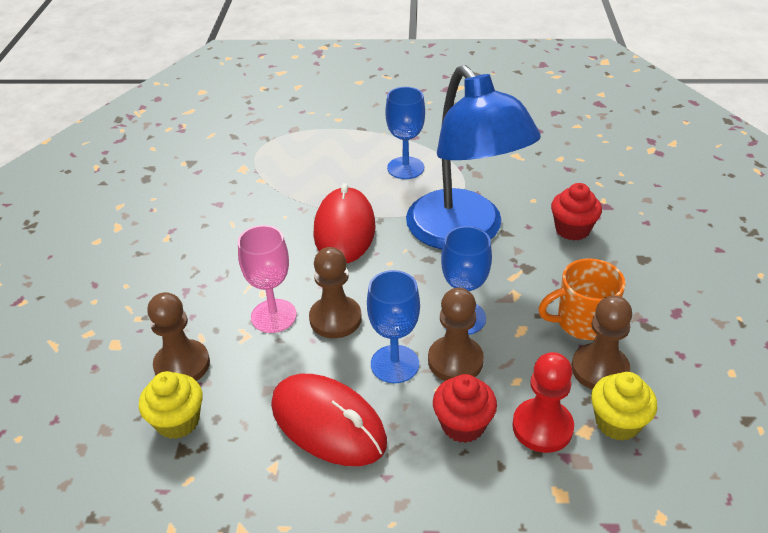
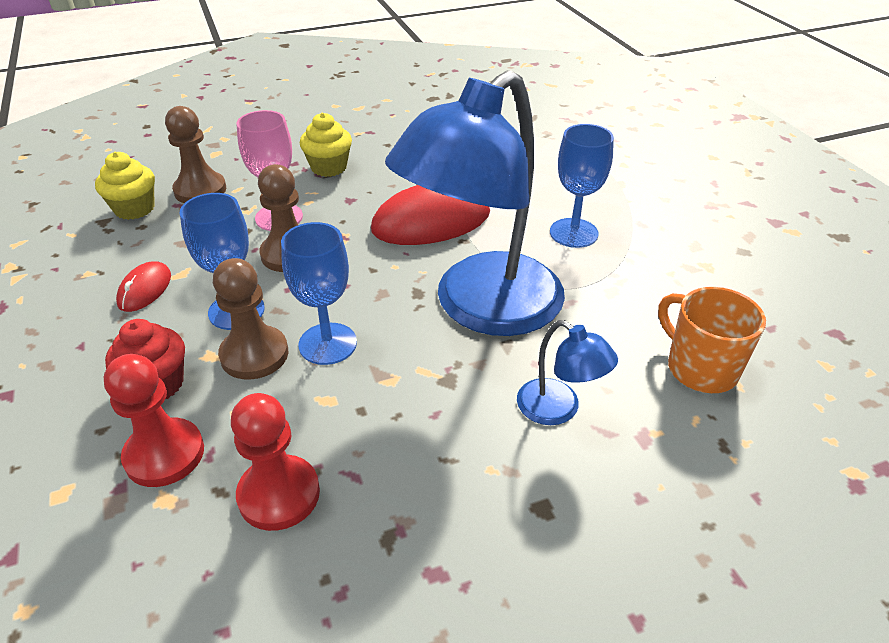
camera: 65 degrees right, 0 degrees up
red mouse [271,374,387,466] -> red mouse [116,262,171,312], size x0.51
orange mug [538,258,626,340] -> orange mug moved to [658,287,766,393]
red cupcake [551,183,602,241] -> blue lamp [517,320,618,425]
brown pawn [572,295,632,390] -> red pawn [231,393,320,531]
yellow cupcake [591,372,657,441] -> yellow cupcake moved to [300,113,352,177]

